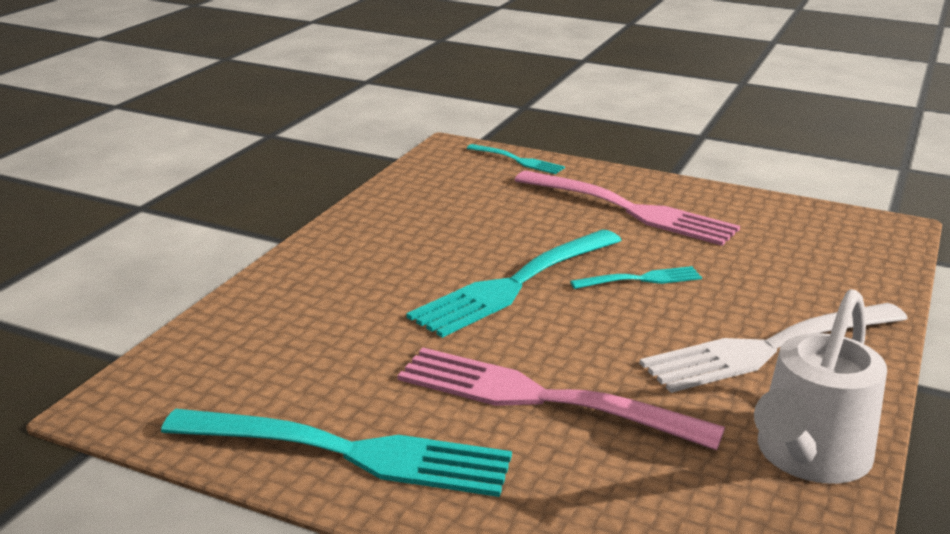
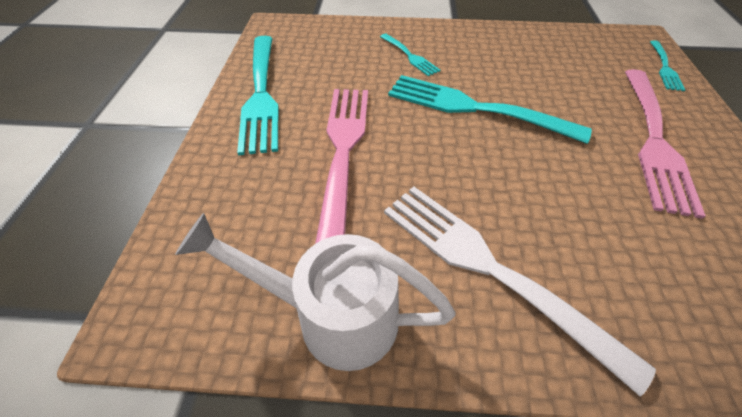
camera: 70 degrees right, 25 degrees up
turquoise fork [570,266,702,289] -> turquoise fork moved to [380,34,441,76]

